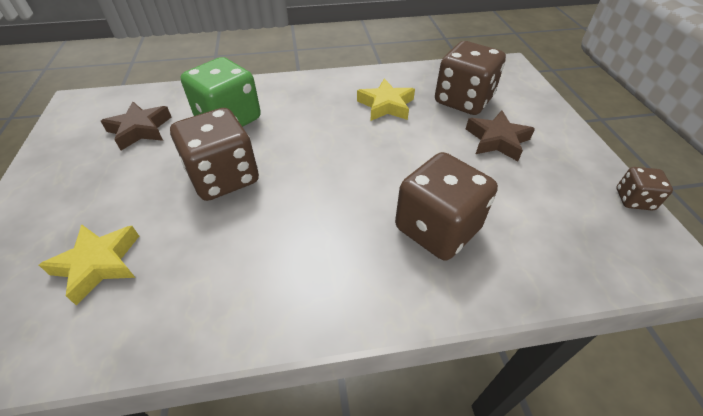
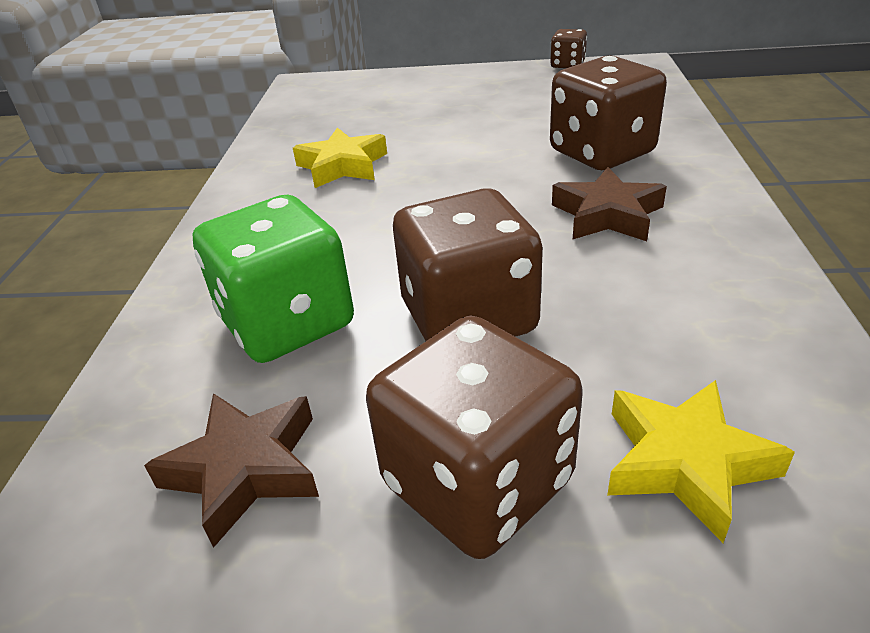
camera: 75 degrees left, 10 degrees down
brown dice [435,41,506,115] -> brown dice moved to [366,316,583,559]
brown star [466,110,535,161] -> brown star moved to [552,167,667,241]

